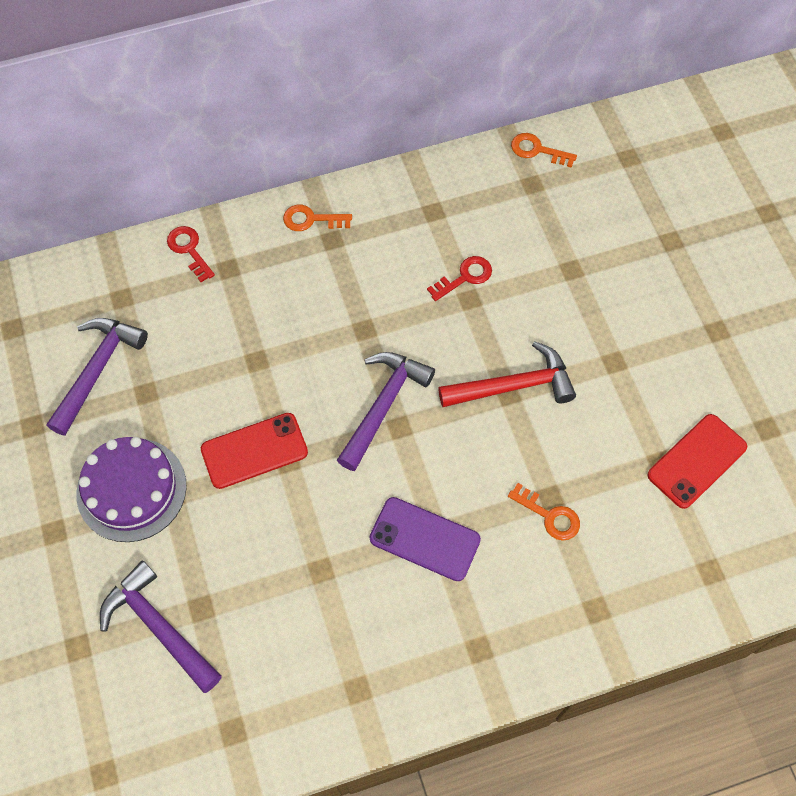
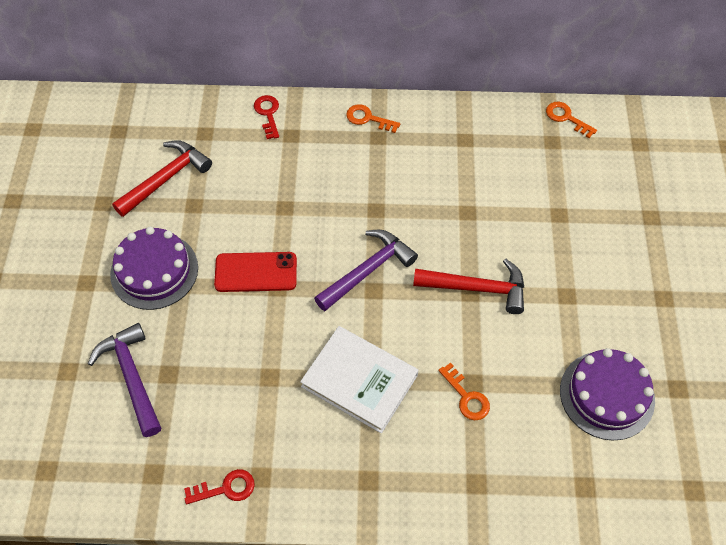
camera: 20 degrees right, 5 degrees down
purple hammer [46,318,148,436] -> red hammer [112,140,212,217]
purple phone [370,497,481,581] -> white book [300,326,418,433]
red key [427,256,492,301] -> red key moved to [184,469,255,504]
red phone [647,414,747,509] -> purple cake [560,348,655,440]

